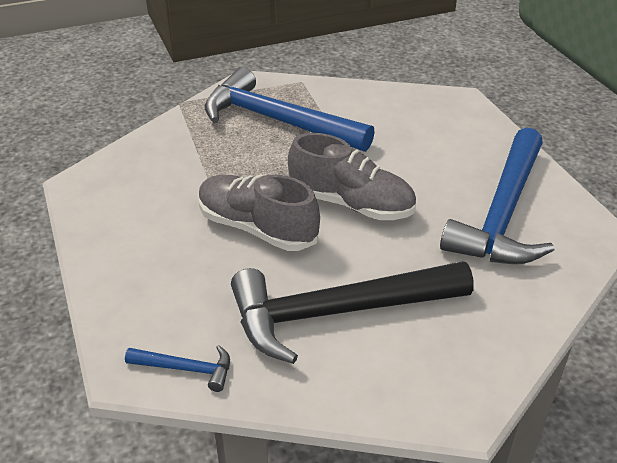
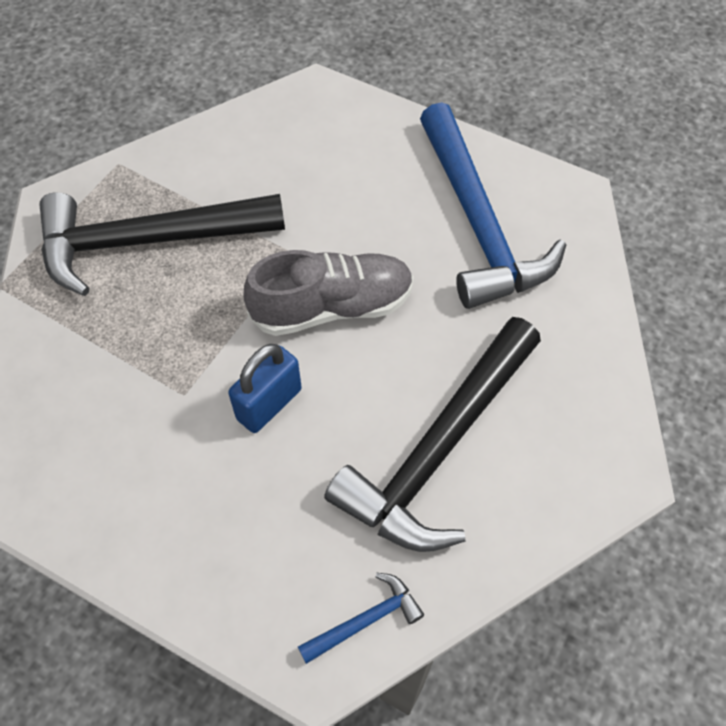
camera: 40 degrees left, 20 degrees up
grey shoe [199,174,320,251] -> blue padlock [228,344,302,433]
blue hammer [205,67,375,152] -> black hammer [39,192,285,296]

